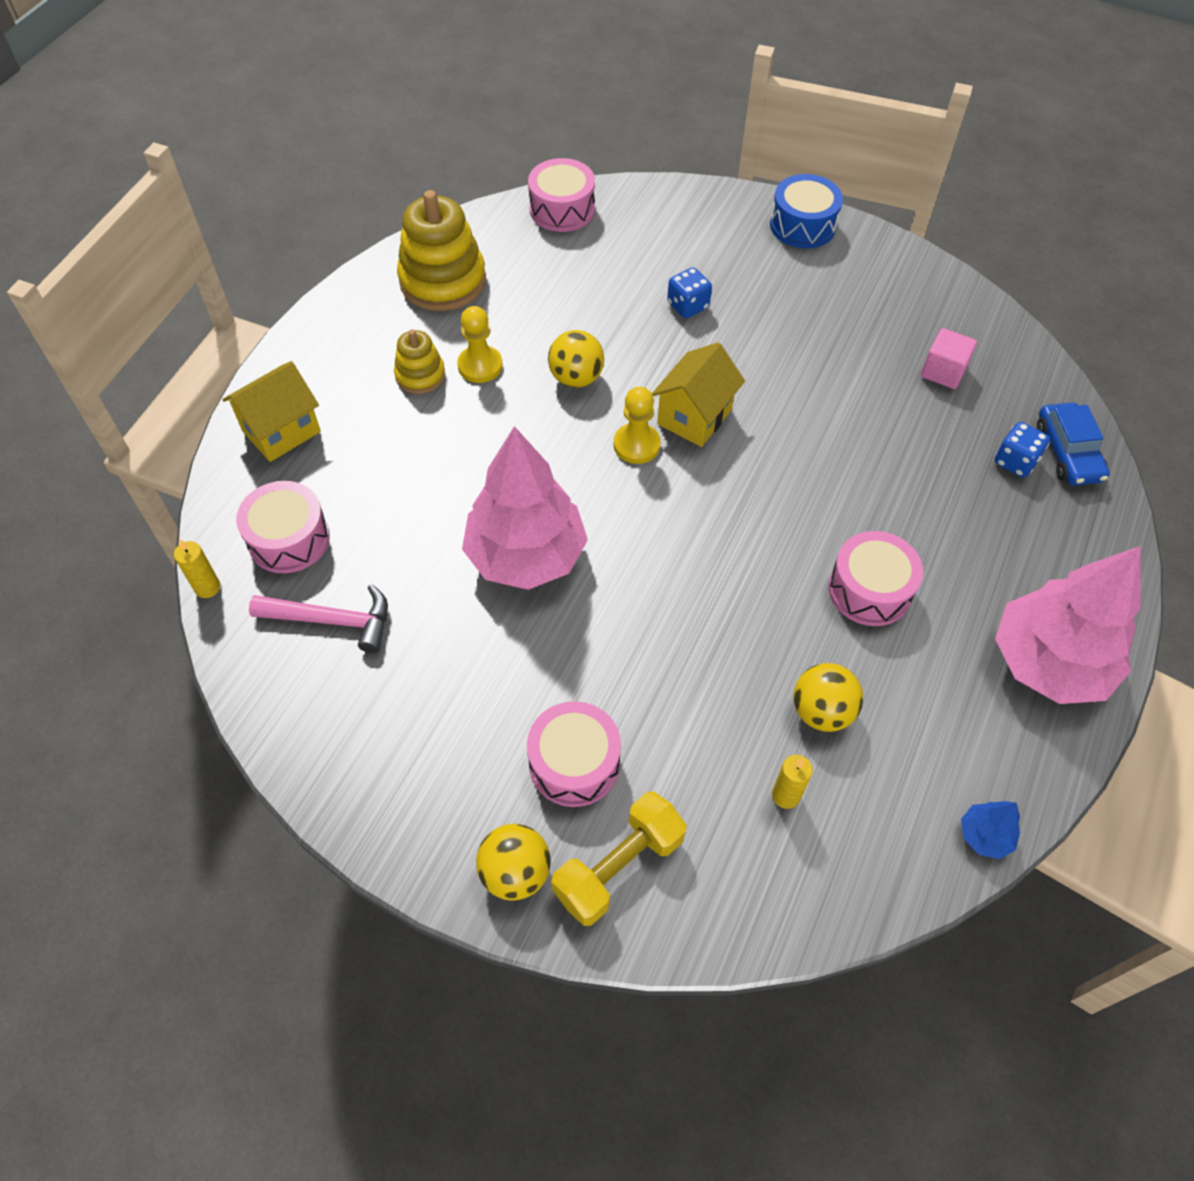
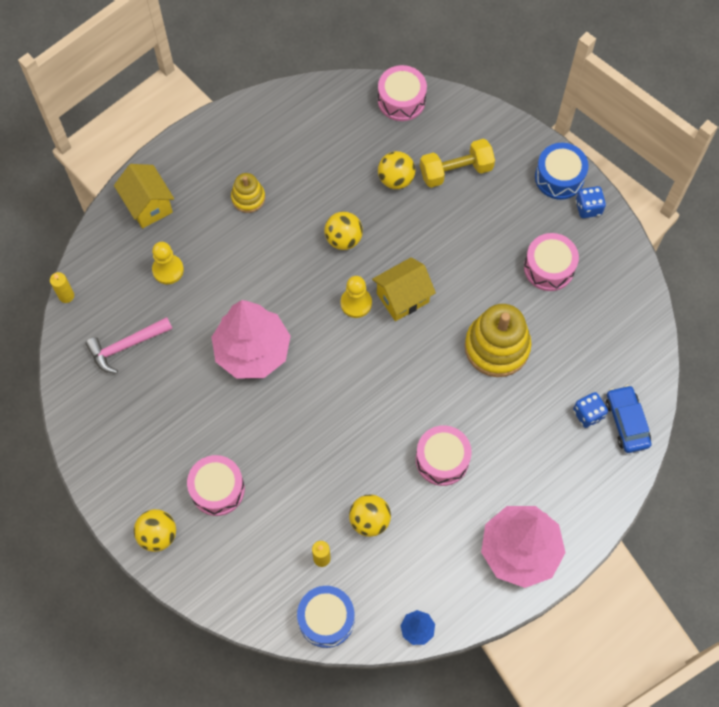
camera: 25 degrees right, 10 degrees up
yellow house [222,361,321,462] -> yellow house turned 75 degrees clockwise [114,164,174,228]
pink drum [236,481,330,574] -> pink drum moved to [524,233,579,291]
pink hammer [249,584,388,653] -> pink hammer turned 120 degrees clockwise [85,317,172,374]
yellow stacking toy [397,190,486,311] -> yellow stacking toy moved to [465,304,532,377]
yellow pawn [457,306,503,383] -> yellow pawn moved to [152,242,184,284]
yellow dumbbell [551,792,687,926] -> yellow dumbbell moved to [420,139,495,188]
blue dice [667,267,712,318] -> blue dice moved to [576,186,606,218]
pink cube [921,328,977,389] -> none
blue car [1037,402,1110,486] -> blue car turned 150 degrees clockwise [606,385,651,453]
none -> blue drum [297,586,355,648]
none -> yellow ball [378,151,416,189]

